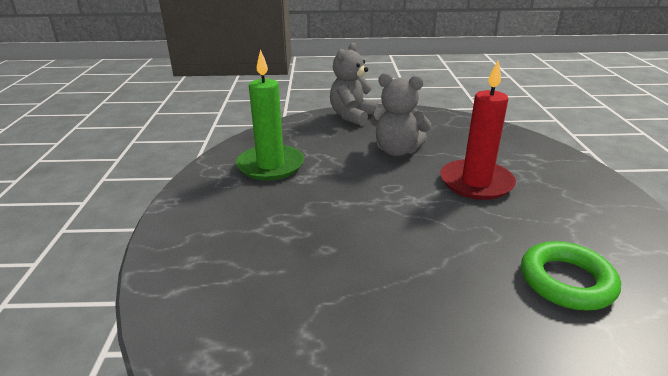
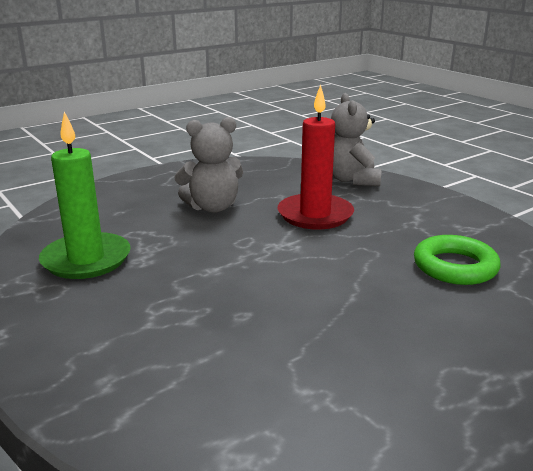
camera: 35 degrees left, 5 degrees down
grey teddy bear [330,43,378,126] -> grey teddy bear moved to [331,93,381,186]

